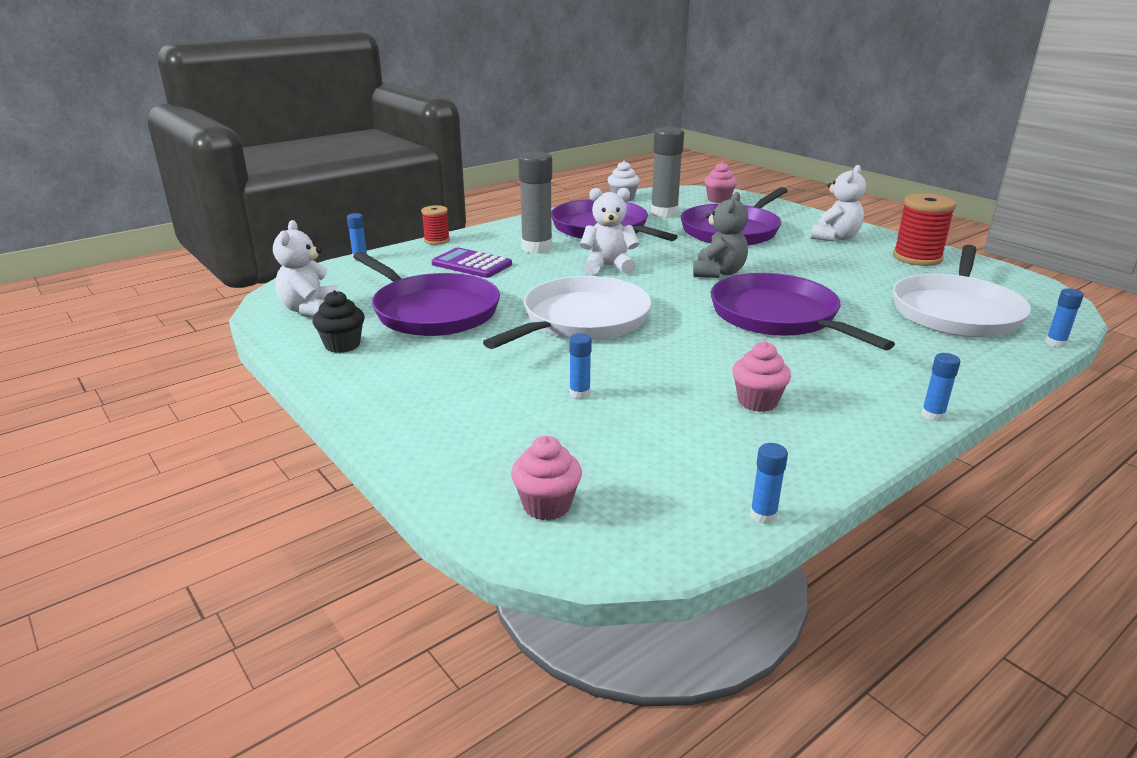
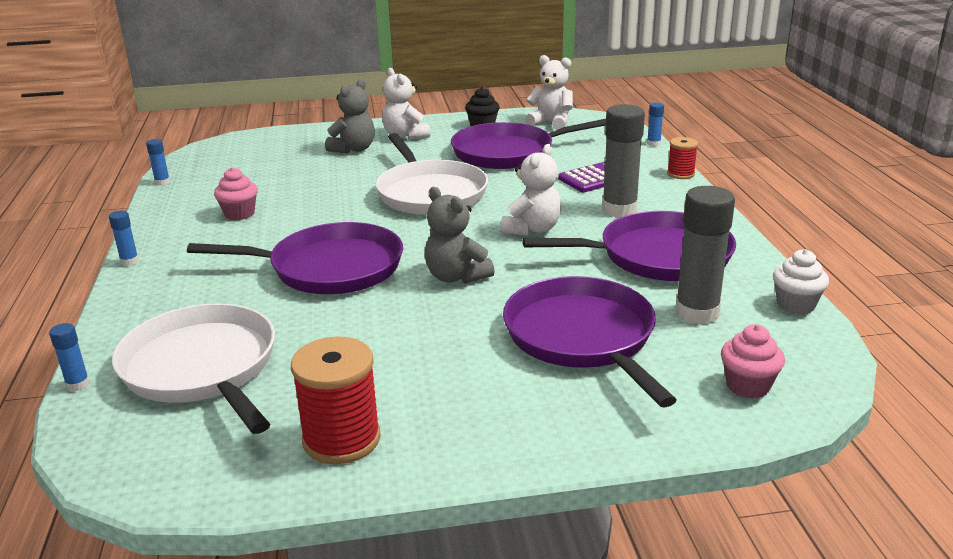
camera: 120 degrees right, 0 degrees up
pink cupcake [511,436,582,521] -> none
blue glue stick [569,333,592,399] -> none
white teddy bear [811,165,866,241] -> white teddy bear moved to [382,68,430,140]
none -> grey teddy bear [325,79,375,153]

